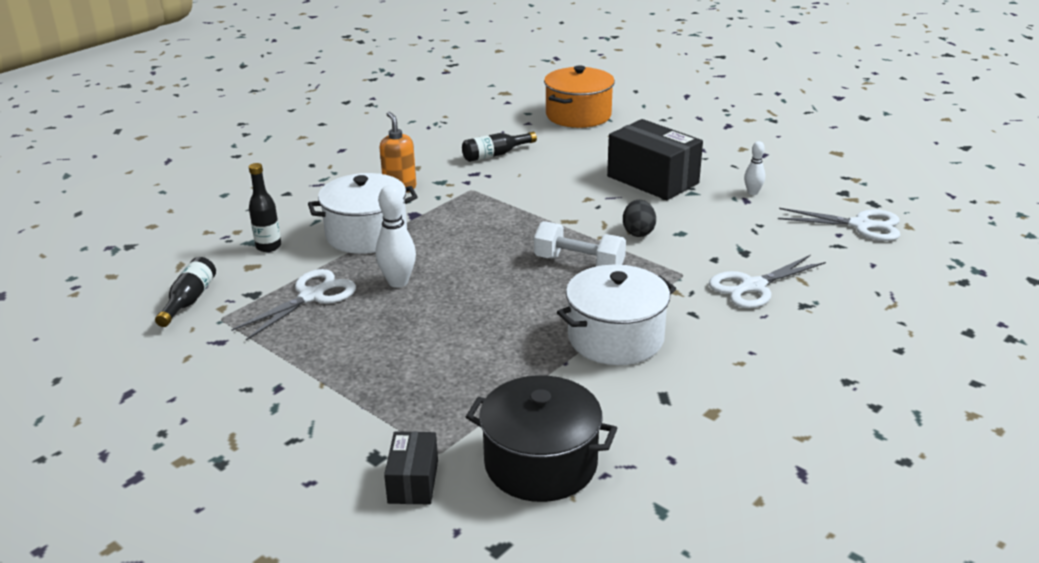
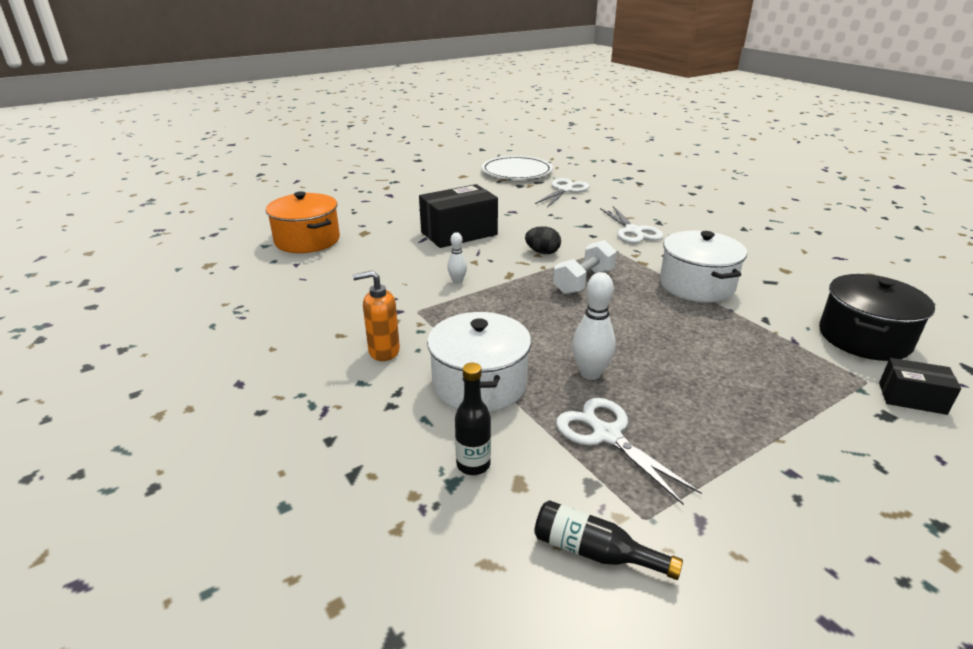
camera: 75 degrees left, 0 degrees up
black bottle [462,132,537,162] -> none
white bowling pin [744,141,765,195] -> white bowling pin moved to [447,232,467,284]
none -> white plate [482,156,553,180]

